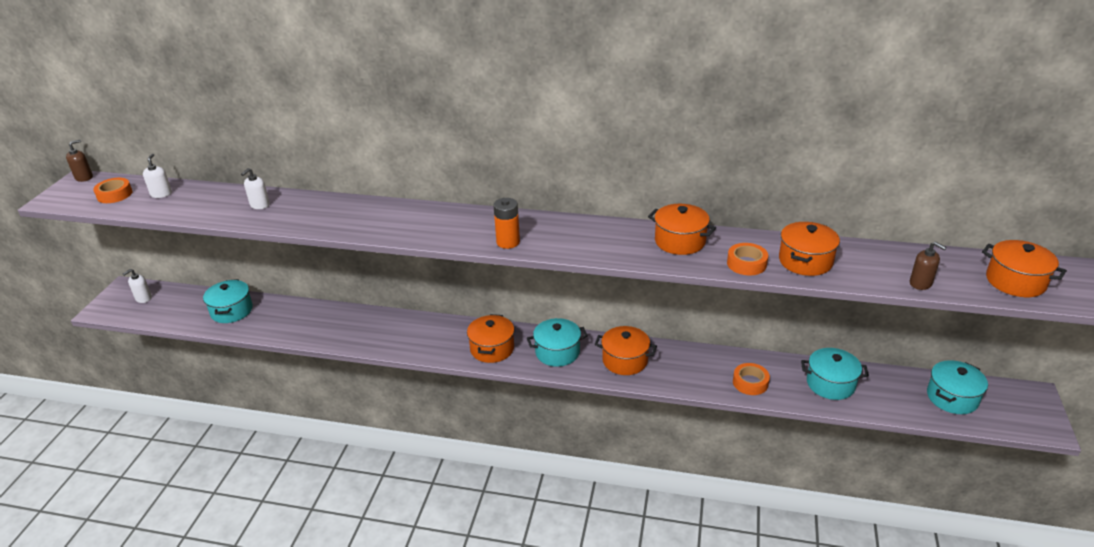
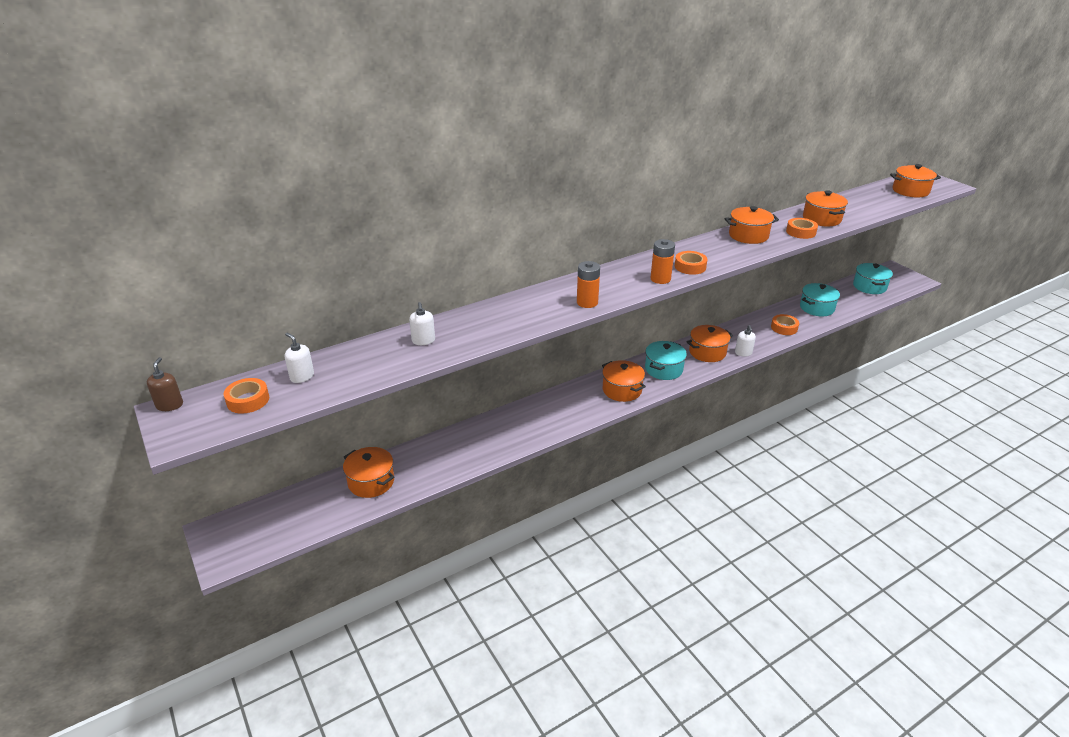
camera: 45 degrees left, 0 degrees up
white soap dispenser [123,269,152,303] -> white soap dispenser moved to [735,325,756,357]
turquoise pot [203,279,253,323] -> orange pot [343,447,394,498]
brown soap dispenser [910,241,947,290] -> none
none -> orange battery [577,261,600,308]
none -> orange tape [675,251,708,275]

